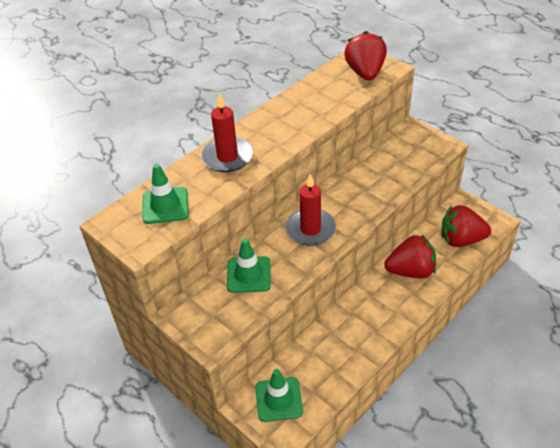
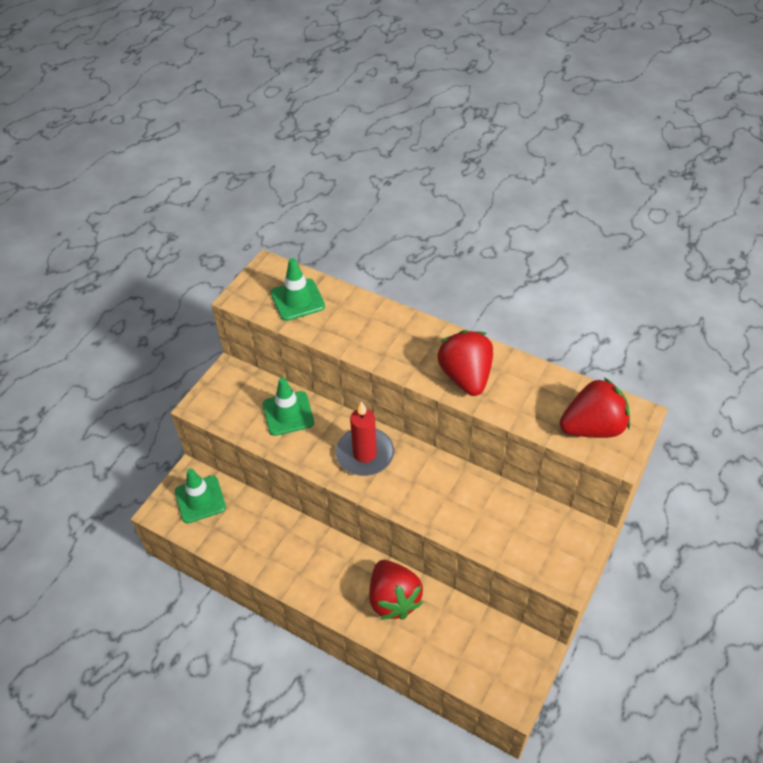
camera: 75 degrees right, 5 degrees up
red candle [201,92,253,172] -> none
red strawberry [441,205,491,247] -> red strawberry moved to [437,330,493,396]

